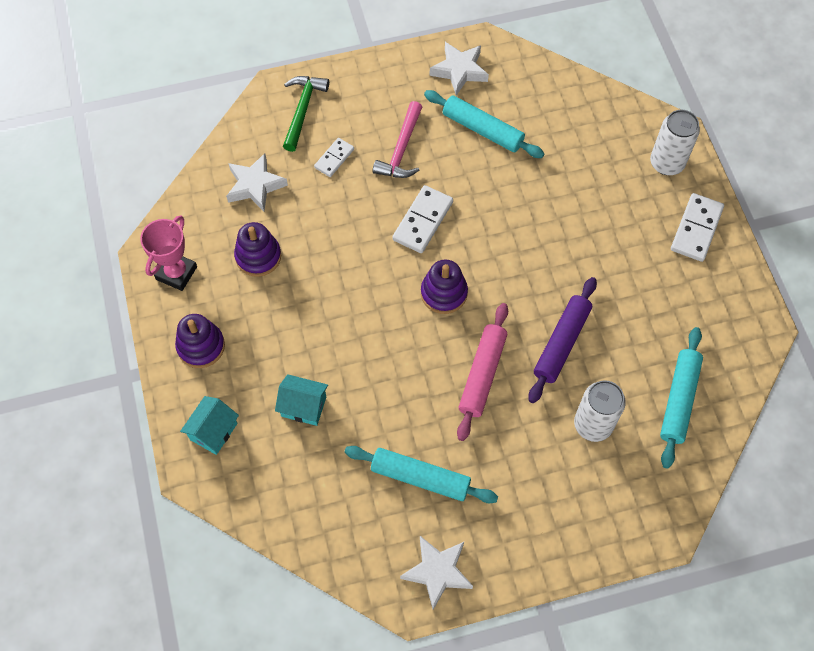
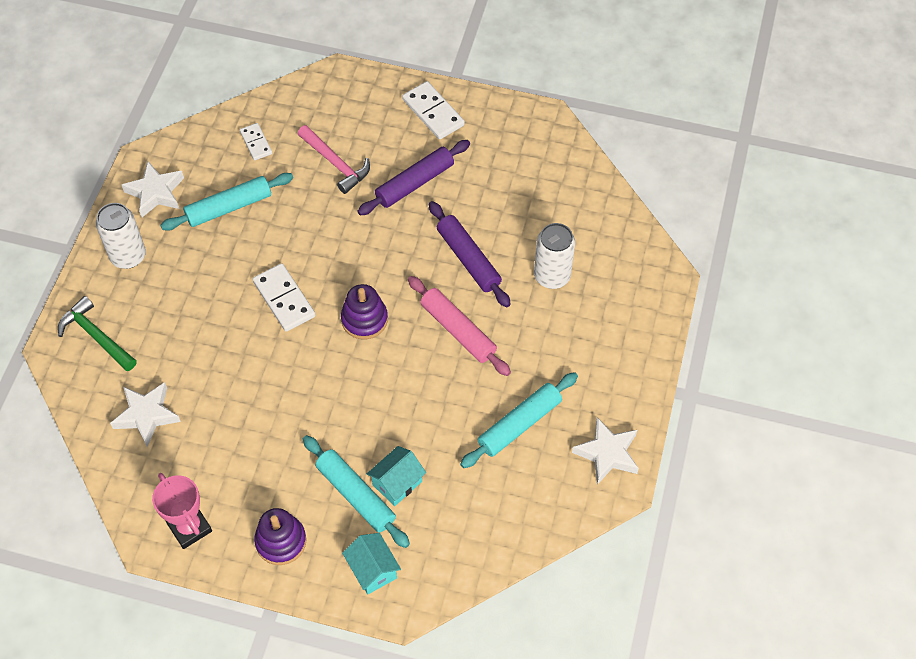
camera: 60 degrees left, 5 degrees down
purple stacking toy [234,222,281,277] -> none
white domino [314,138,354,177] -> white domino moved to [240,123,272,160]
pink hammer [373,101,422,178] -> pink hammer moved to [298,125,370,194]
white can [650,110,700,175] -> white can moved to [96,203,146,269]
turquoise rolling pin [660,327,703,469] -> turquoise rolling pin moved to [303,435,410,548]
none -> purple rolling pin [357,140,470,216]

